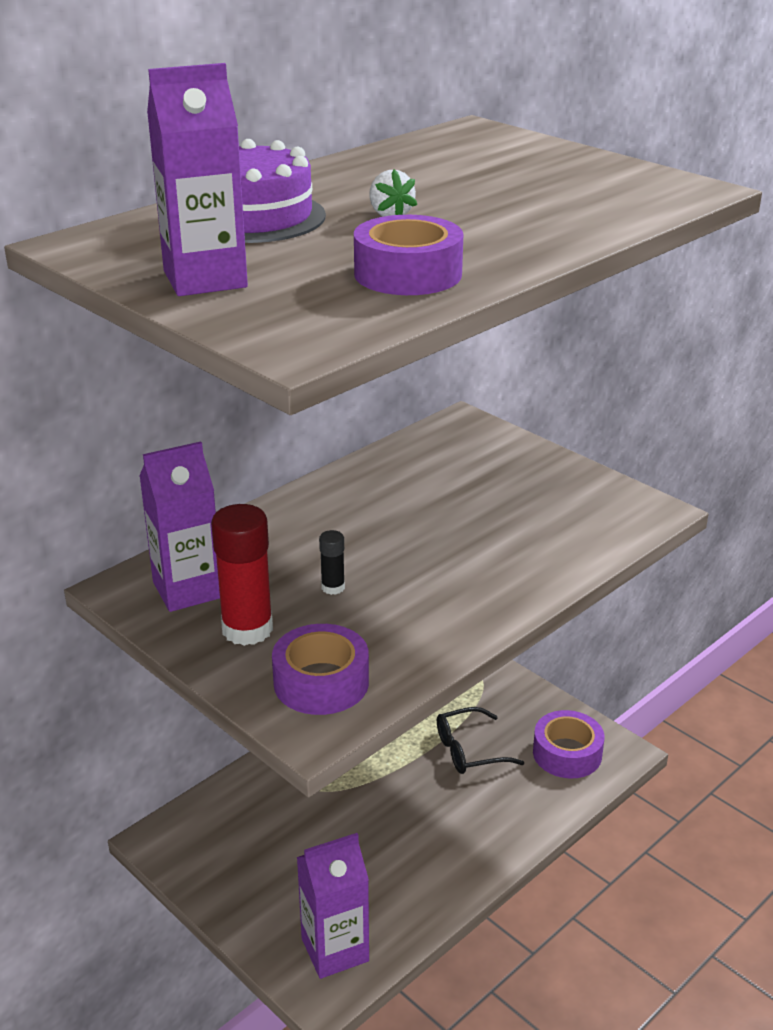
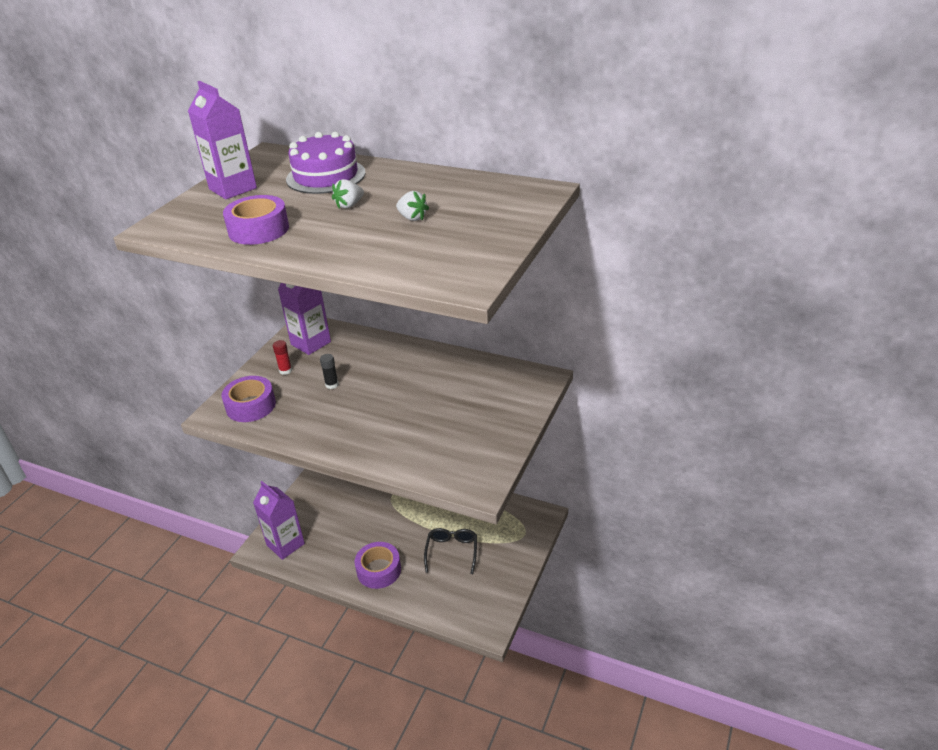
camera: 70 degrees right, 5 degrees up
red glue stick [211,504,273,646] -> red glue stick [273,340,292,375], size x0.48
black glasses [437,707,524,774] -> black glasses turned 45 degrees clockwise [424,528,477,574]
purple tape [533,710,604,778] -> purple tape moved to [355,542,401,589]
none -> white strawberry [396,191,429,221]

